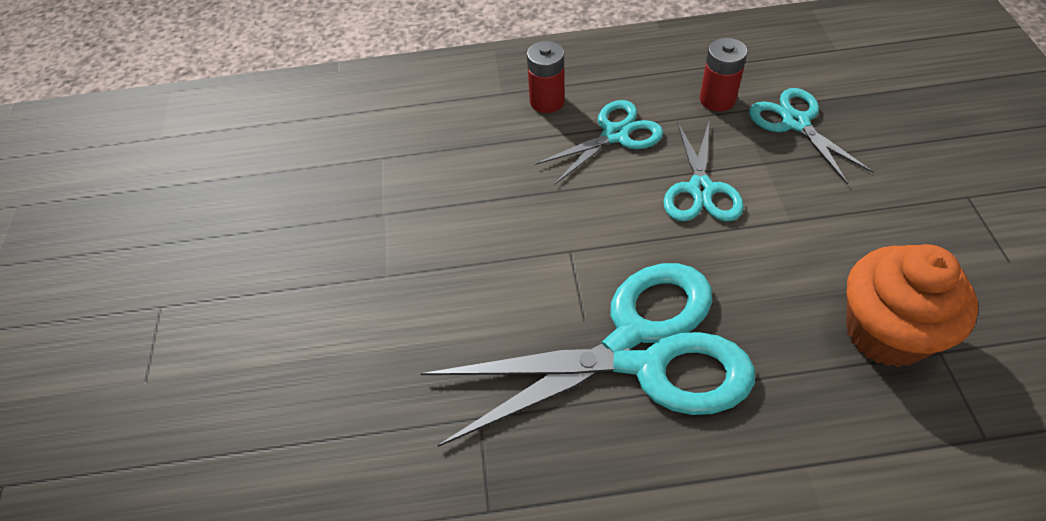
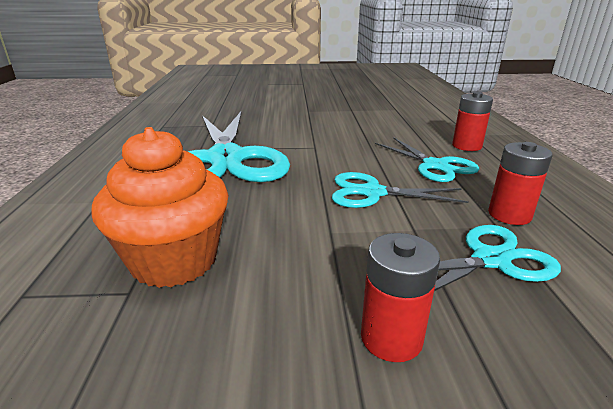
camera: 90 degrees right, 25 degrees down
none -> red battery [361,233,440,362]

